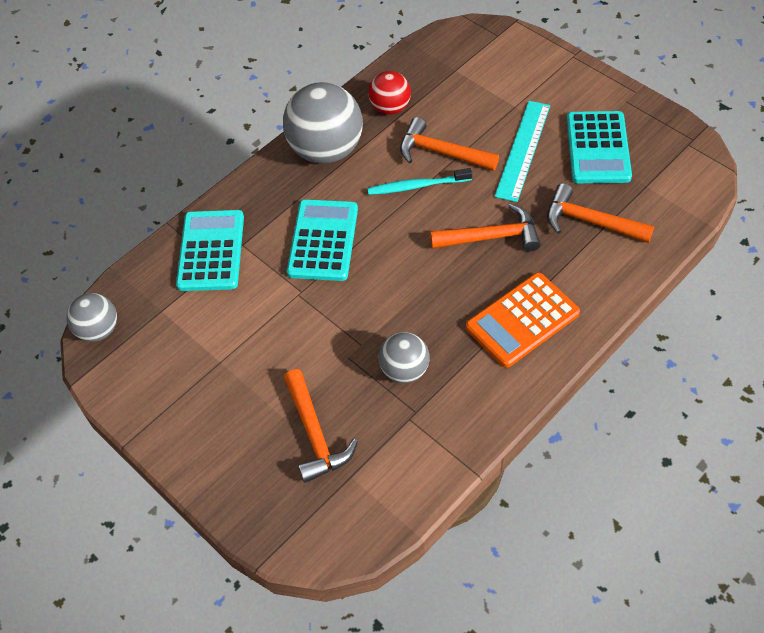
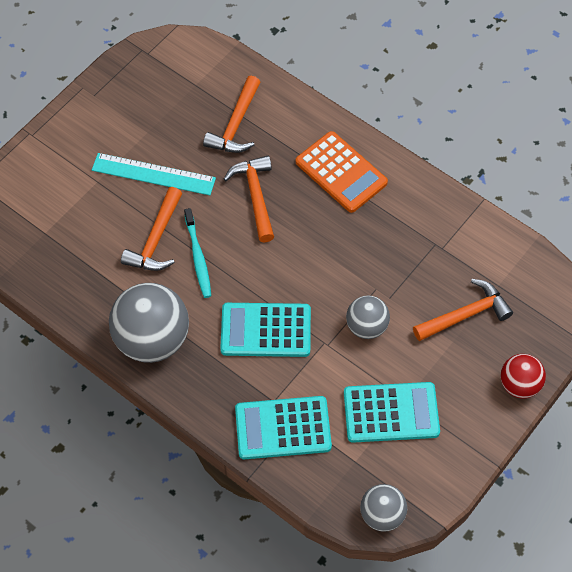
camera: 100 degrees left, 5 degrees up
red ball [368,71,411,115] -> red ball moved to [501,354,546,399]
grey ball [379,332,430,383] -> grey ball moved to [346,296,390,339]
turquoise calculator [567,111,632,183] -> turquoise calculator moved to [344,382,440,443]

